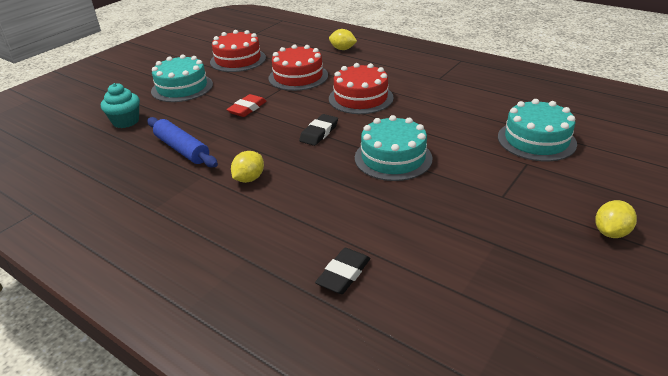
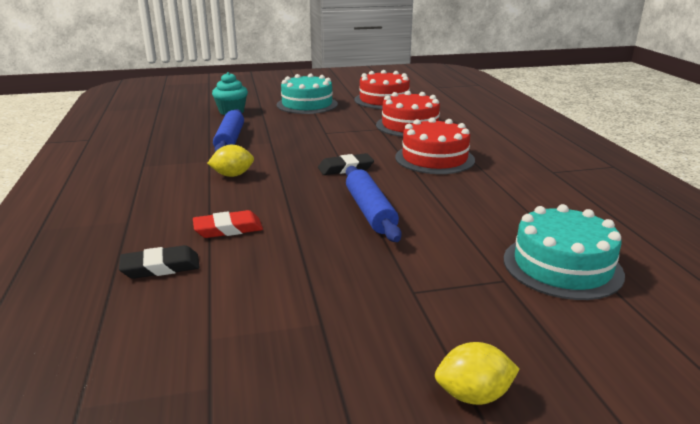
camera: 40 degrees right, 10 degrees down
red eraser [226,94,267,117] -> red eraser moved to [193,210,263,238]
yellow lemon [329,29,357,50] -> none
turquoise cake [355,115,433,181] -> blue rolling pin [346,166,402,242]

